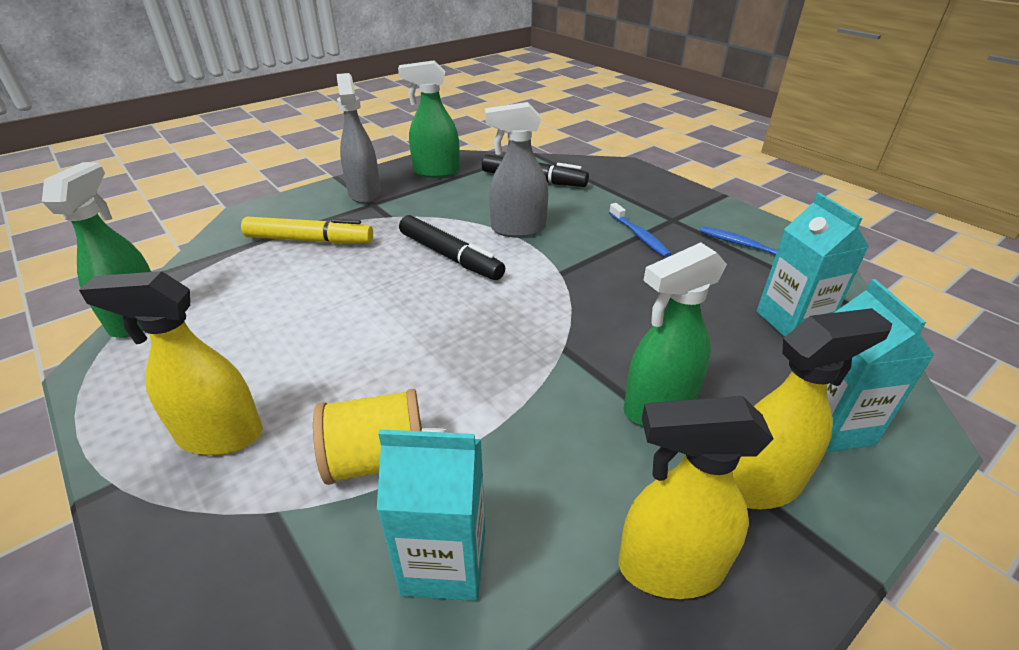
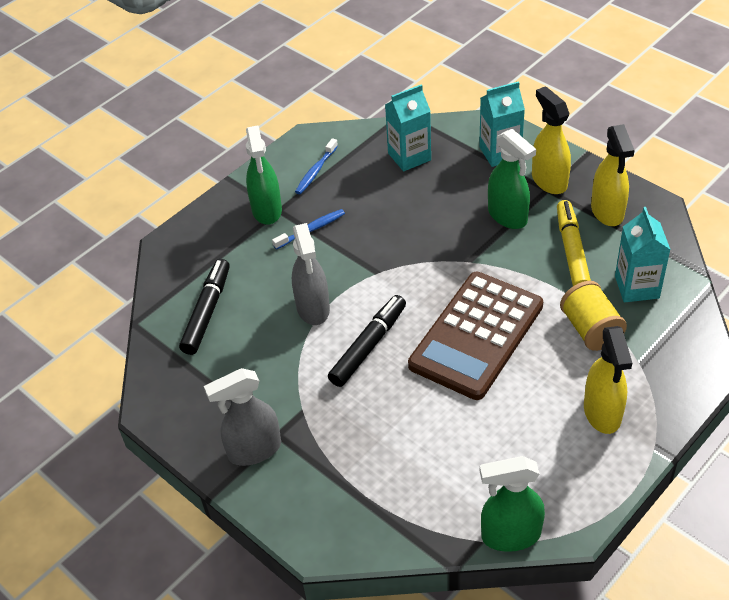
camera: 95 degrees left, 10 degrees up
yellow marker [241,216,373,244] -> yellow marker moved to [557,200,591,286]
green spray bottle [398,60,460,178] -> green spray bottle moved to [246,125,282,225]
none -> brown calculator [408,272,543,400]

